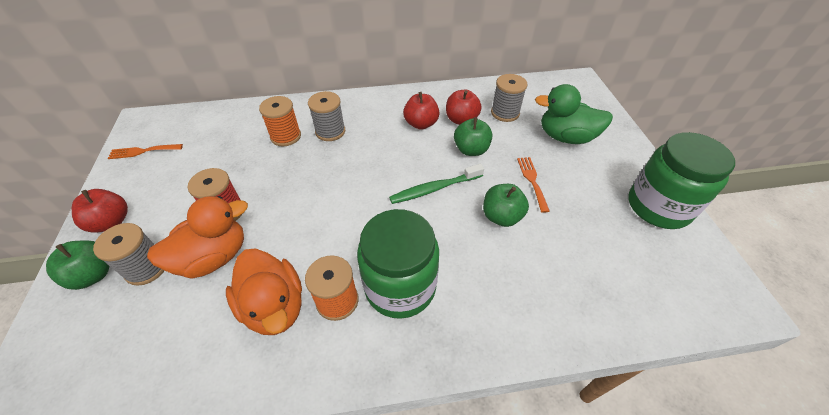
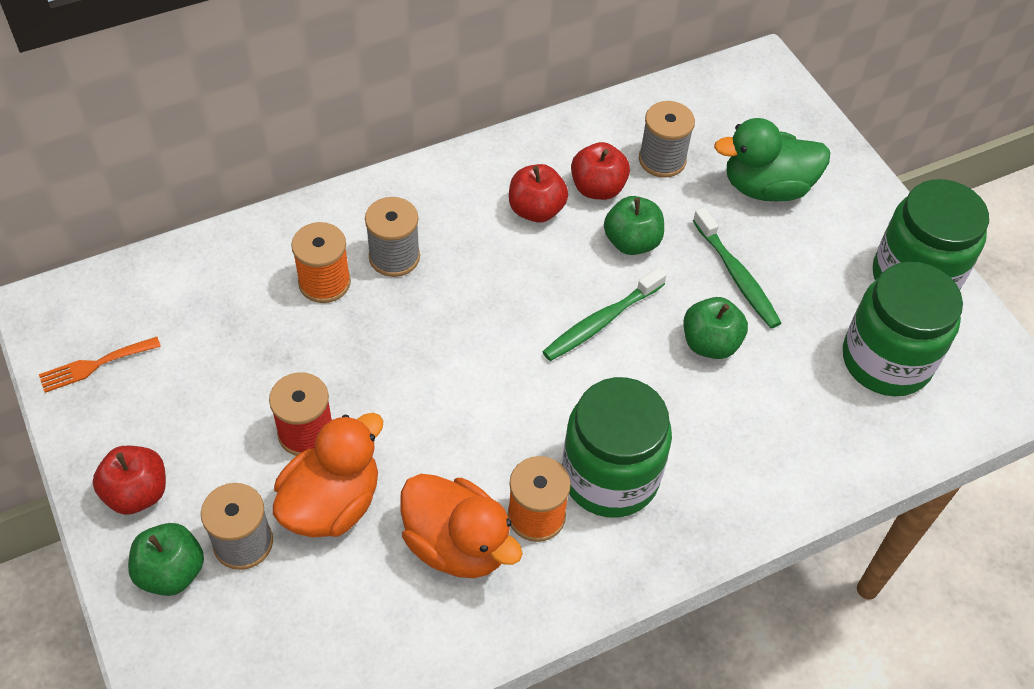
camera: 20 degrees left, 5 degrees up
orange fork [517,157,550,213] -> green toothbrush [693,207,781,328]
none -> green jar [843,262,963,396]

